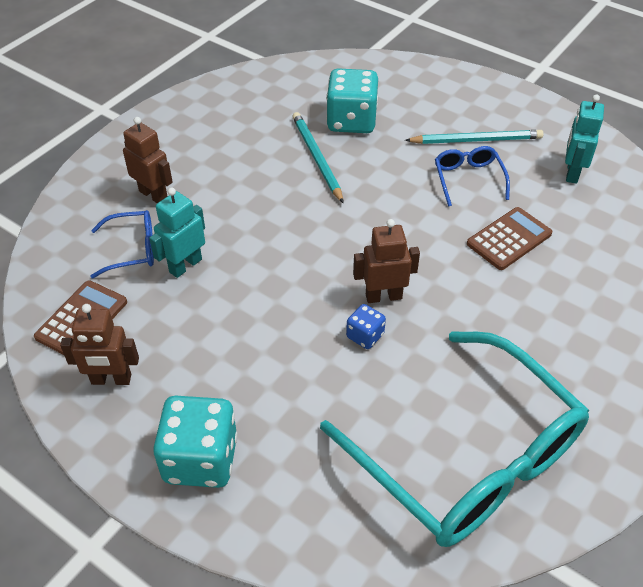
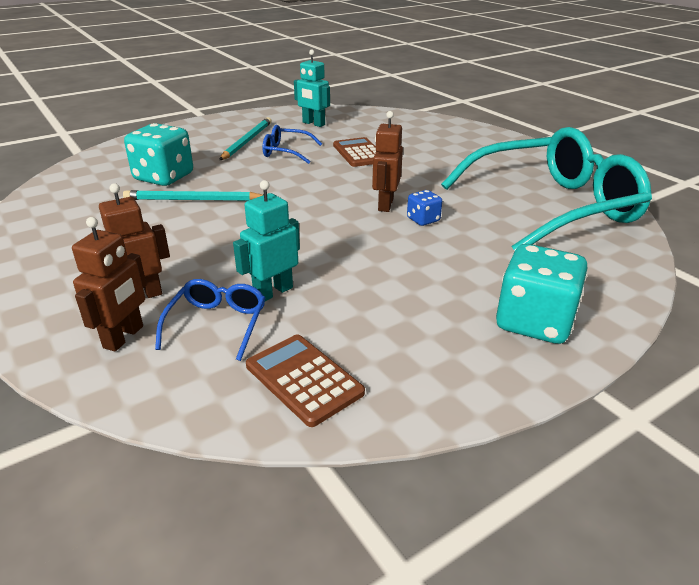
camera: 70 degrees left, 15 degrees down
brown robot [60,304,139,385] -> brown robot moved to [72,217,147,352]
turquoise robot [149,188,205,278] -> turquoise robot turned 75 degrees clockwise [233,180,300,301]

